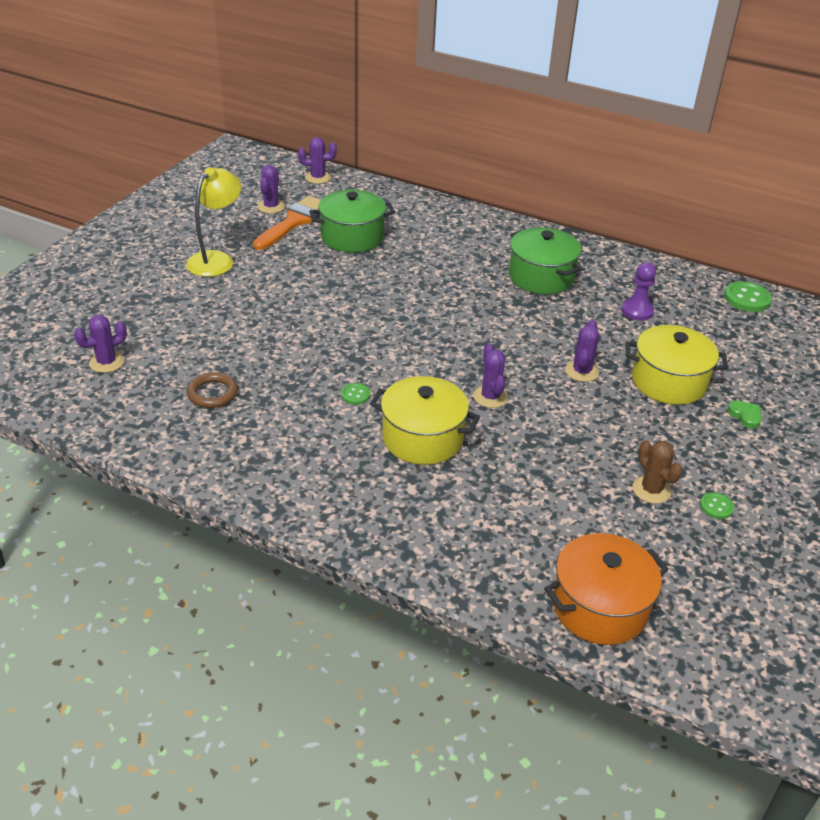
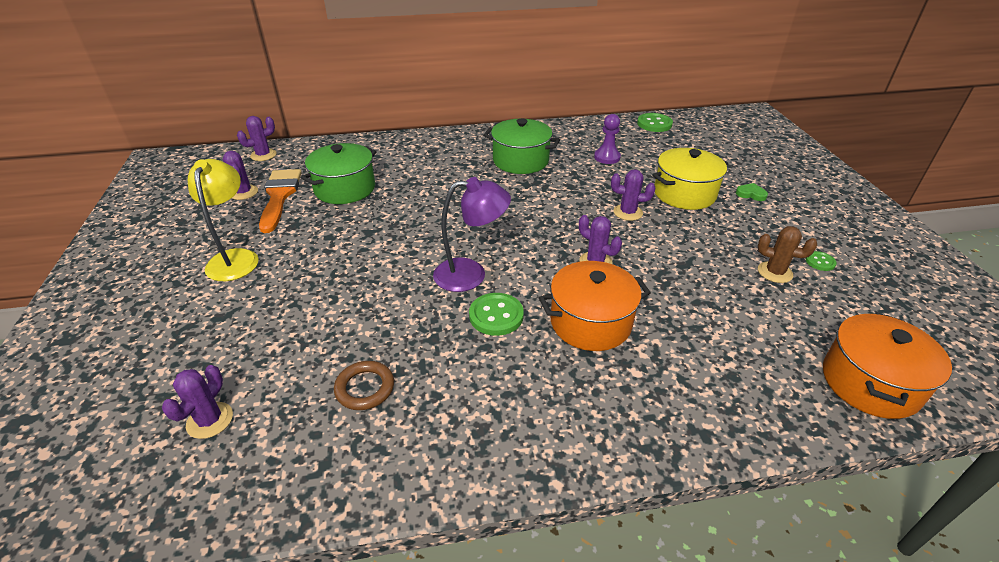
camera: 35 degrees left, 0 degrees up
green button [341,383,370,405] -> green button [469,293,524,336], size x1.78
yellow pot [370,376,480,465] -> orange pot [539,261,651,351]
purple cactus [565,320,599,382] -> purple cactus turned 60 degrees counterclockwise [611,169,655,221]
none -> purple lamp [433,177,511,292]

